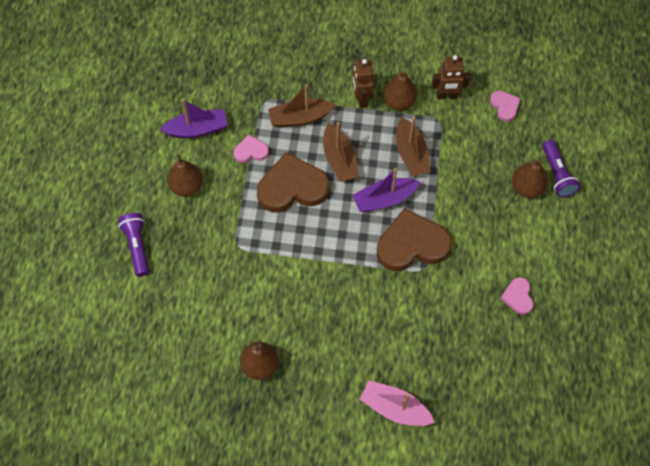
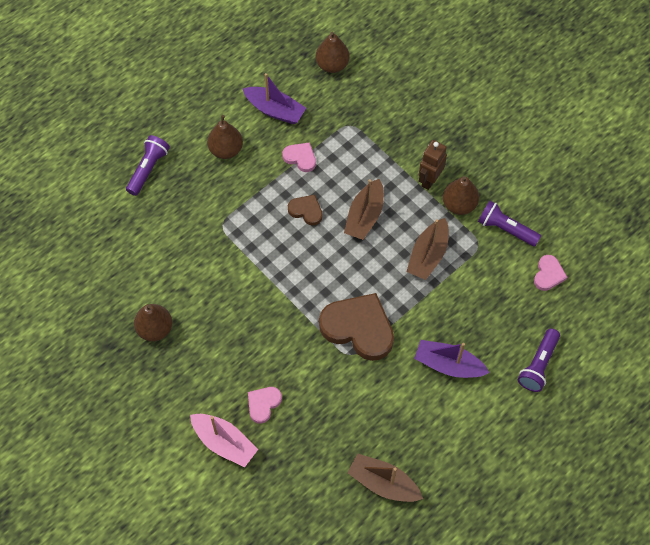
camera: 40 degrees right, 0 degrees up
brown heart [257,152,329,213] -> brown heart [288,195,323,225], size x0.49
brown boat [268,84,335,128] -> brown boat moved to [347,453,423,502]
purple boat [353,168,420,212] -> purple boat moved to [414,340,490,378]
pink boat [360,380,435,426] -> pink boat turned 150 degrees clockwise [190,414,258,467]
brown robot [432,55,470,99] -> purple flashlight [478,201,541,247]
pink heart [500,277,534,315] -> pink heart moved to [248,387,282,424]
brown pear [512,160,548,198] -> brown pear moved to [315,32,350,73]

